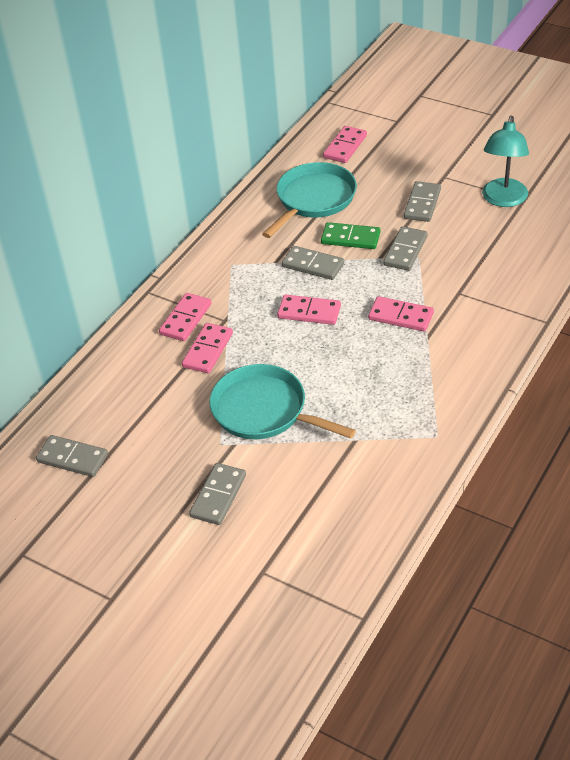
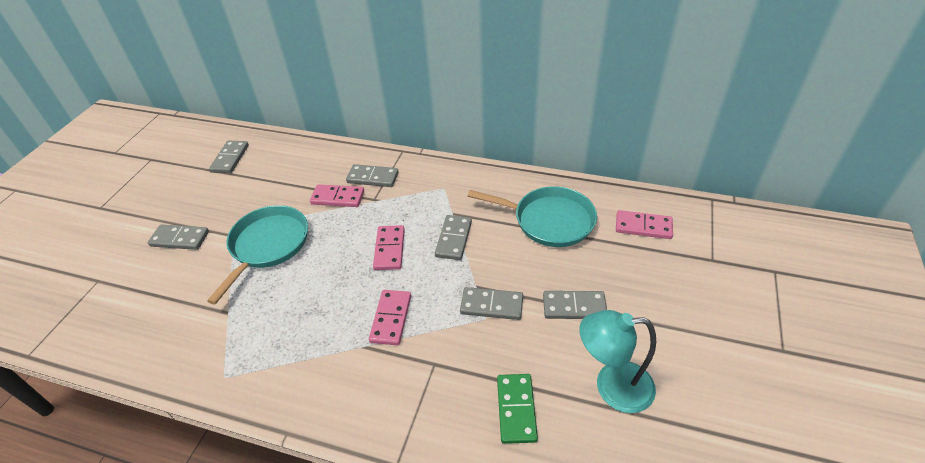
camera: 75 degrees right, 0 degrees up
pink domino [159,293,211,341] -> grey domino [346,164,399,187]
green domino [321,222,380,249] -> green domino moved to [497,374,538,444]

